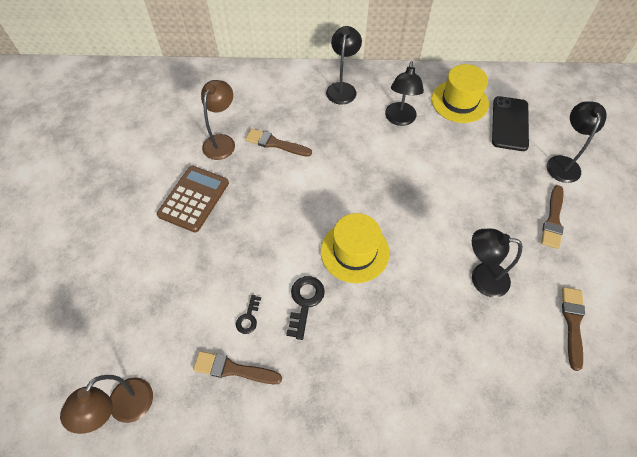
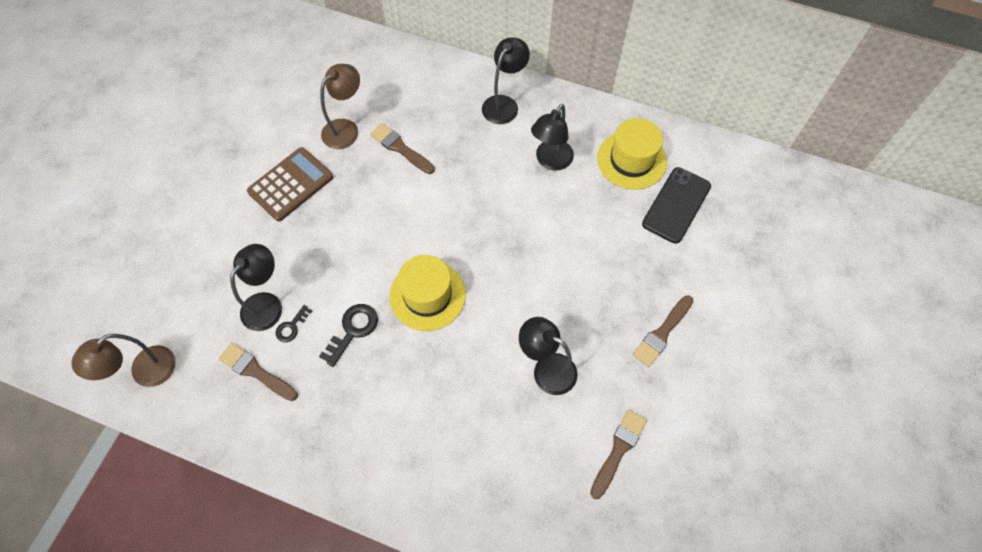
camera: 20 degrees right, 5 degrees up
black lamp [547,101,607,183] -> black lamp moved to [230,244,282,331]

